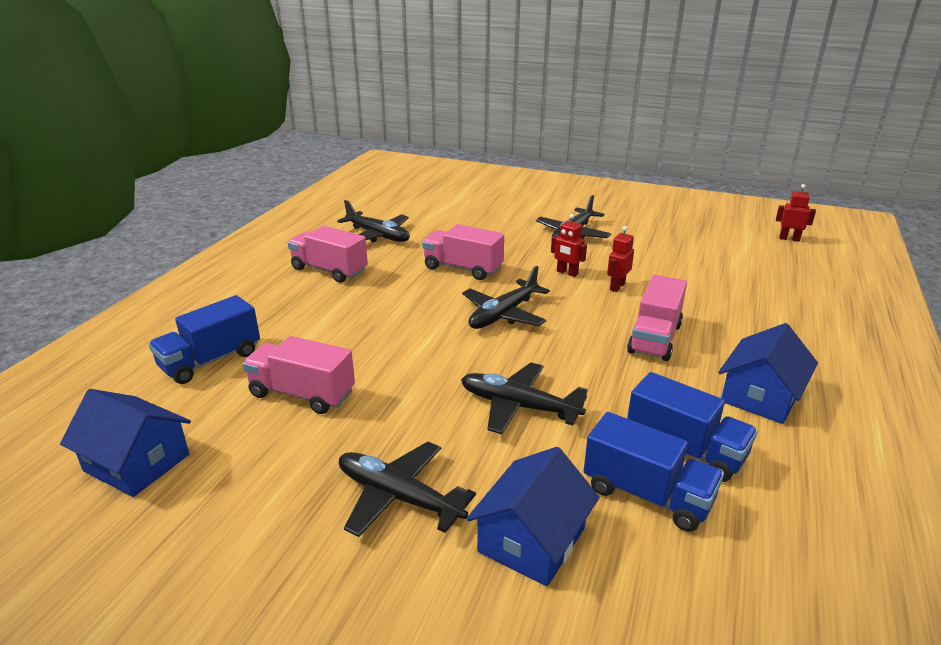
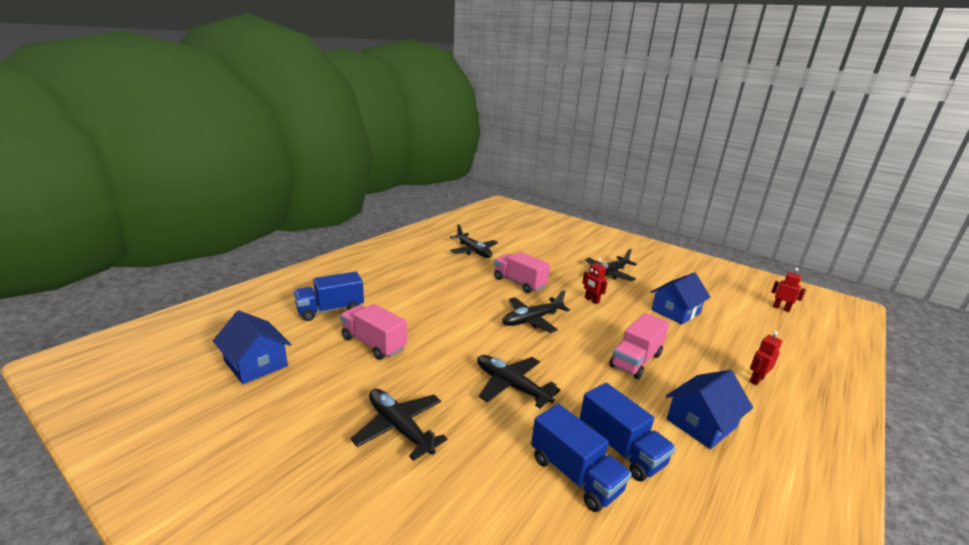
camera: 15 degrees right, 5 degrees down
pink truck [288,226,368,283] -> none
blue house [466,447,600,587] -> blue house moved to [651,272,711,325]
red robot [607,226,634,292] -> red robot moved to [750,331,782,385]

